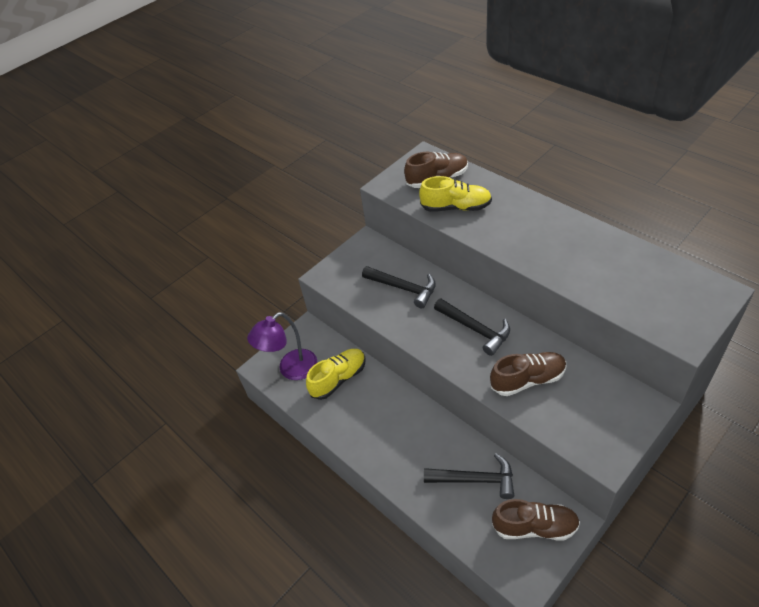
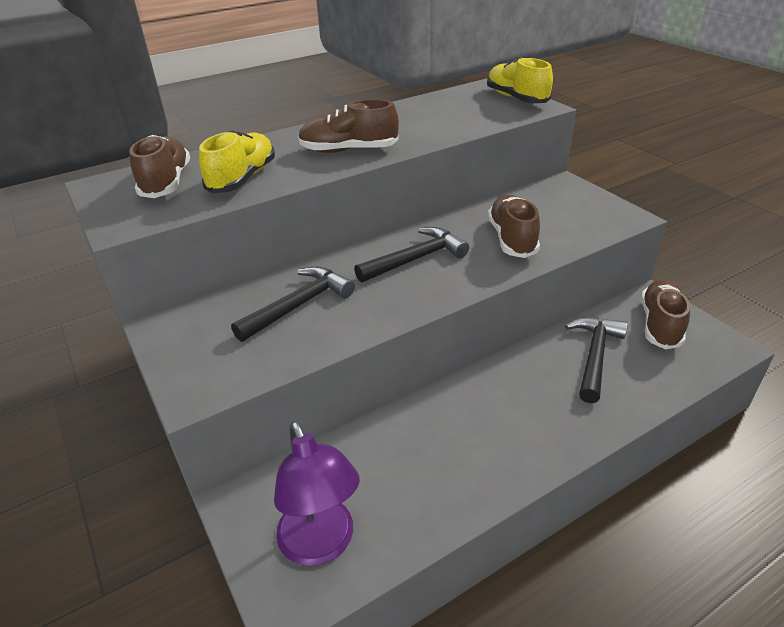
camera: 80 degrees left, 10 degrees down
yellow shoe [306,349,366,400] -> yellow shoe moved to [487,57,553,103]
none -> brown shoe [298,99,399,153]

